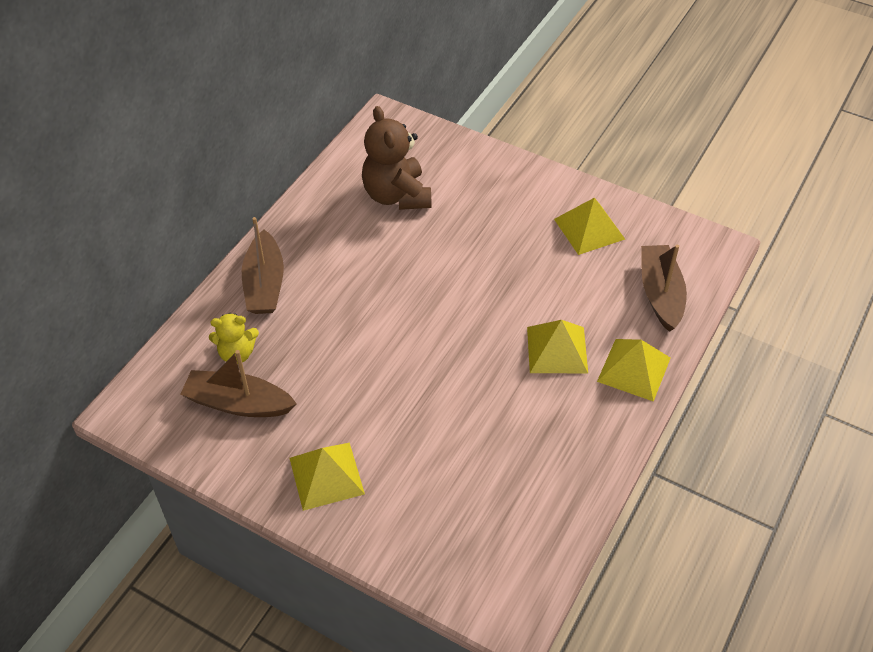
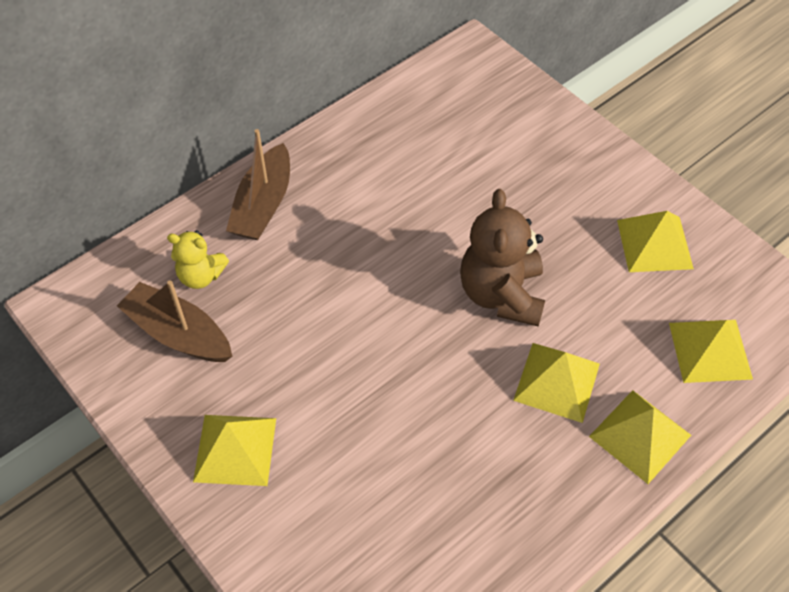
camera: 20 degrees right, 5 degrees up
brown teddy bear [362,106,432,210] -> brown teddy bear moved to [460,189,545,327]
brown boat [641,245,687,332] -> yellow pyramid [669,320,753,383]

